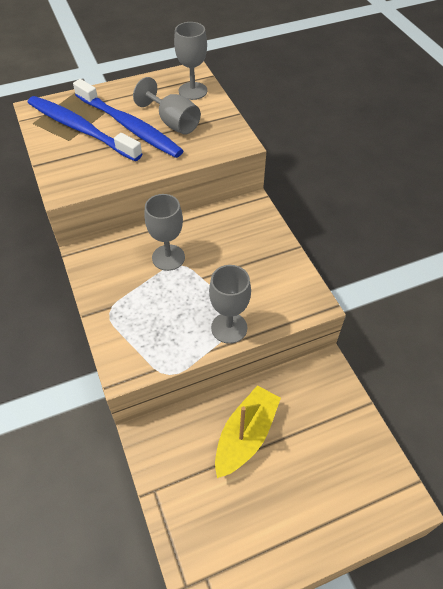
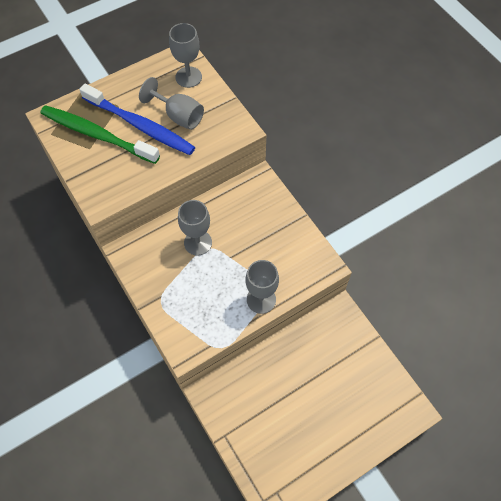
camera: 10 degrees left, 10 degrees up
blue toothbrush [28,96,142,161] -> green toothbrush [40,105,160,164]
yellow boat [215,385,281,478] -> none

